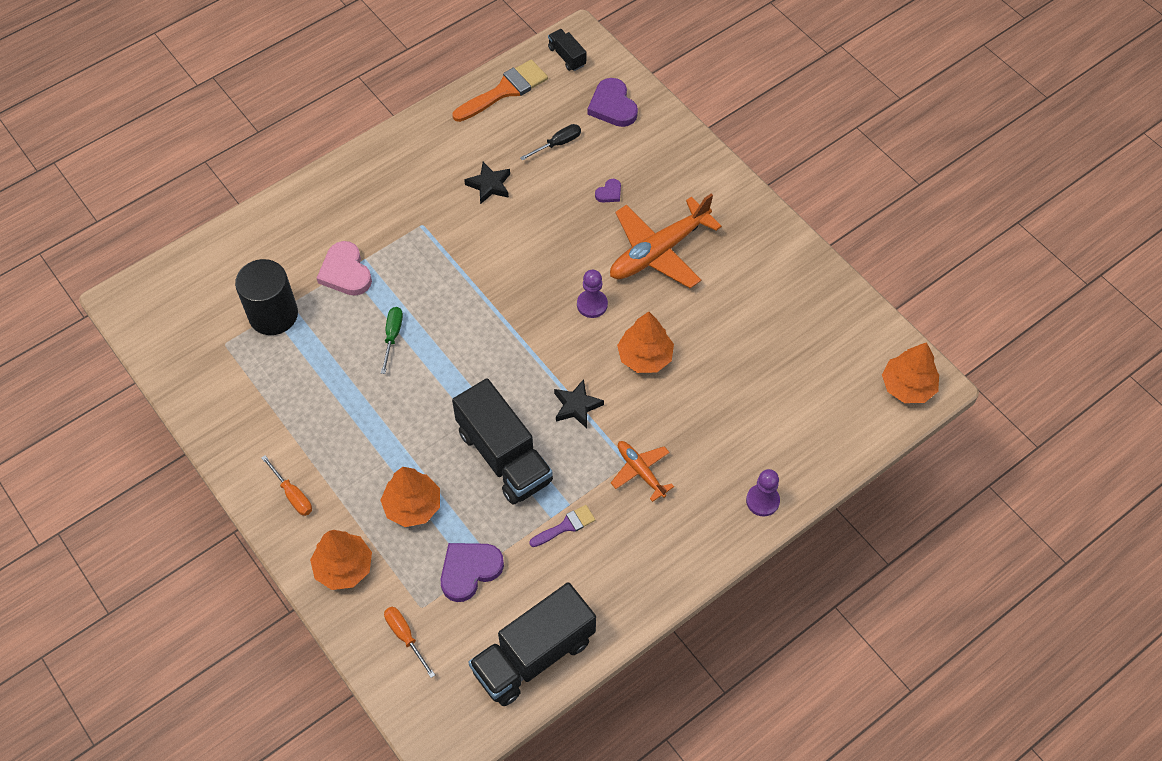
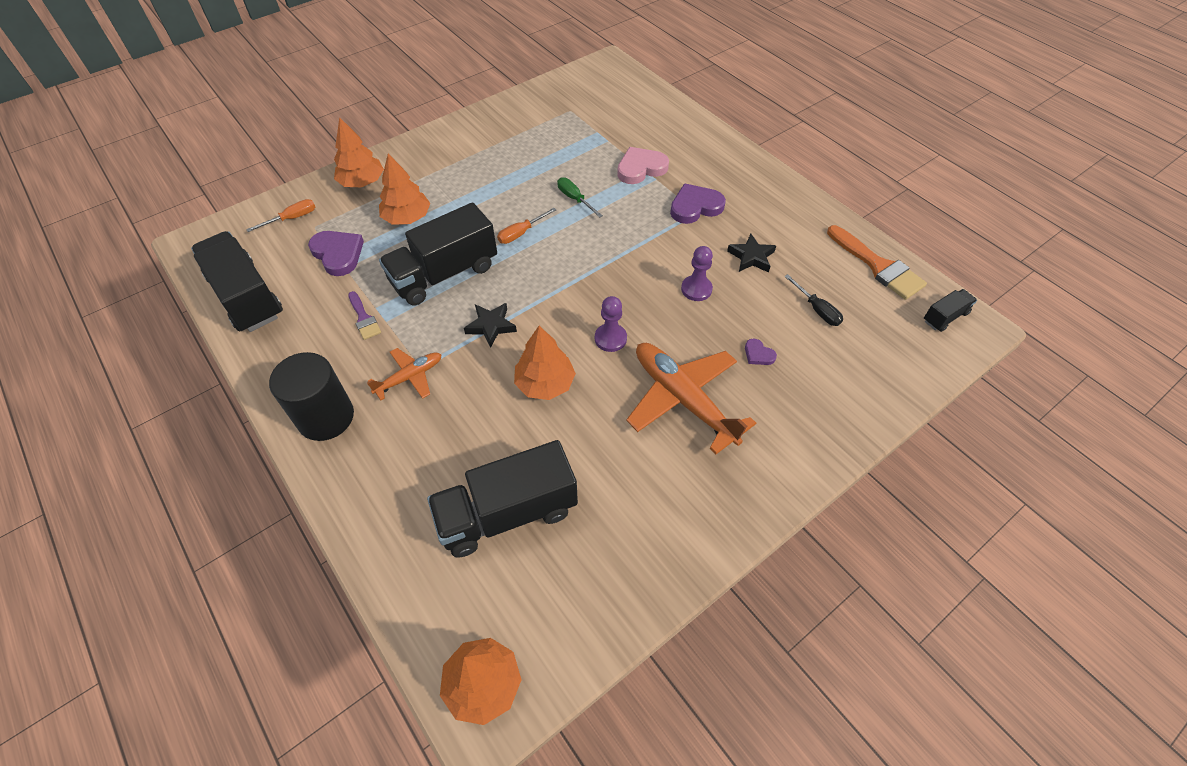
camera: 90 degrees right, 5 degrees down
black cylinder [235,259,298,335] -> black cylinder moved to [269,352,354,441]
orange screwdriver [261,455,312,516] -> orange screwdriver moved to [497,208,556,244]
green screwdriver [381,307,403,374] -> green screwdriver turned 135 degrees counterclockwise [557,177,603,218]
purple heart [588,78,638,127] -> purple heart moved to [670,183,726,224]
purple pawn [746,469,780,516] -> purple pawn moved to [681,246,713,301]
none -> black truck [427,440,578,558]

